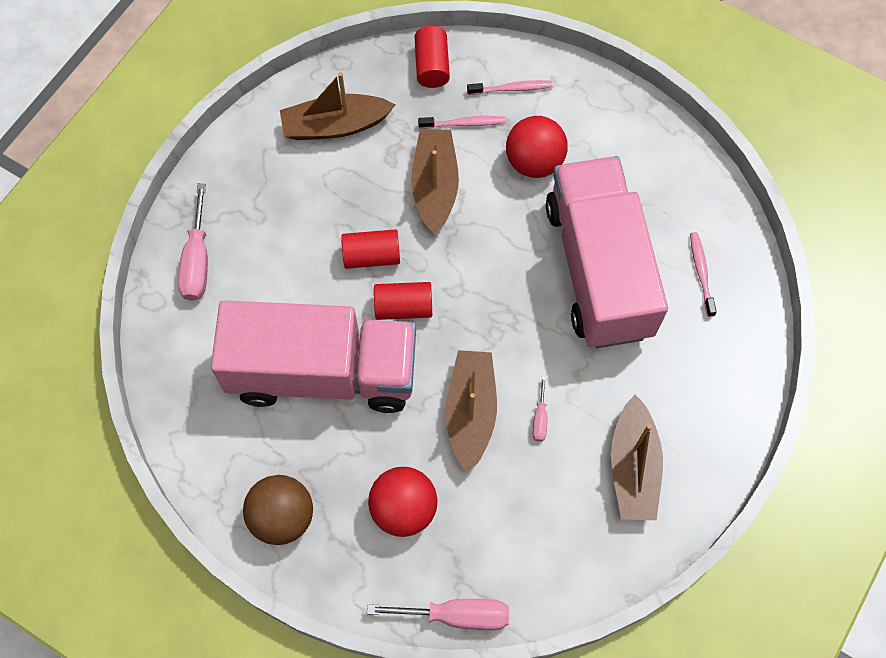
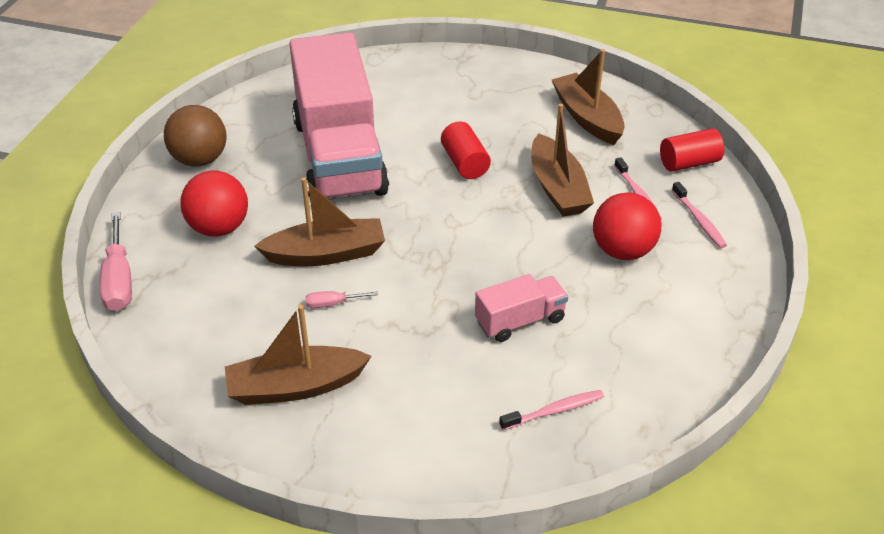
camera: 75 degrees right, 25 degrees down
pink screwdriver [178,183,208,301] -> none
red cylinder [374,282,432,320] -> none
brown boat [411,130,459,234] -> brown boat turned 90 degrees clockwise [531,104,594,217]
pink truck [546,156,668,348] -> pink truck [475,274,568,342], size x0.43

